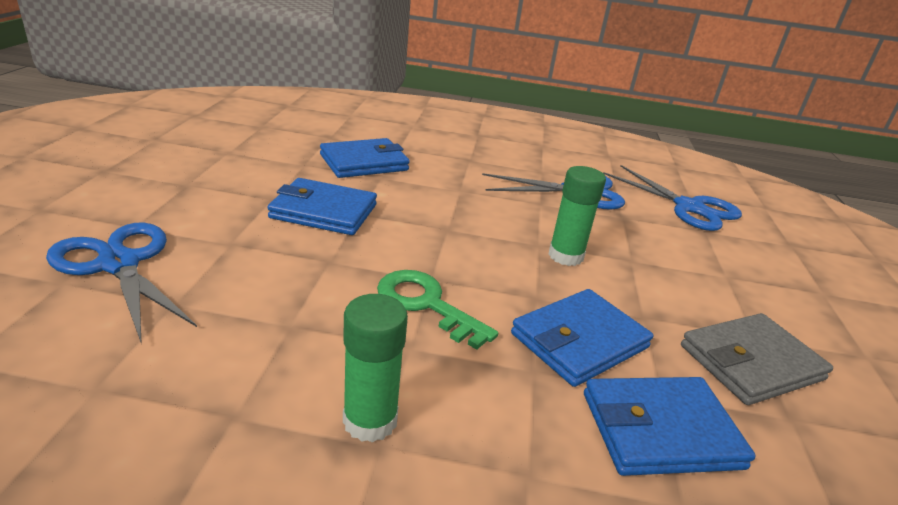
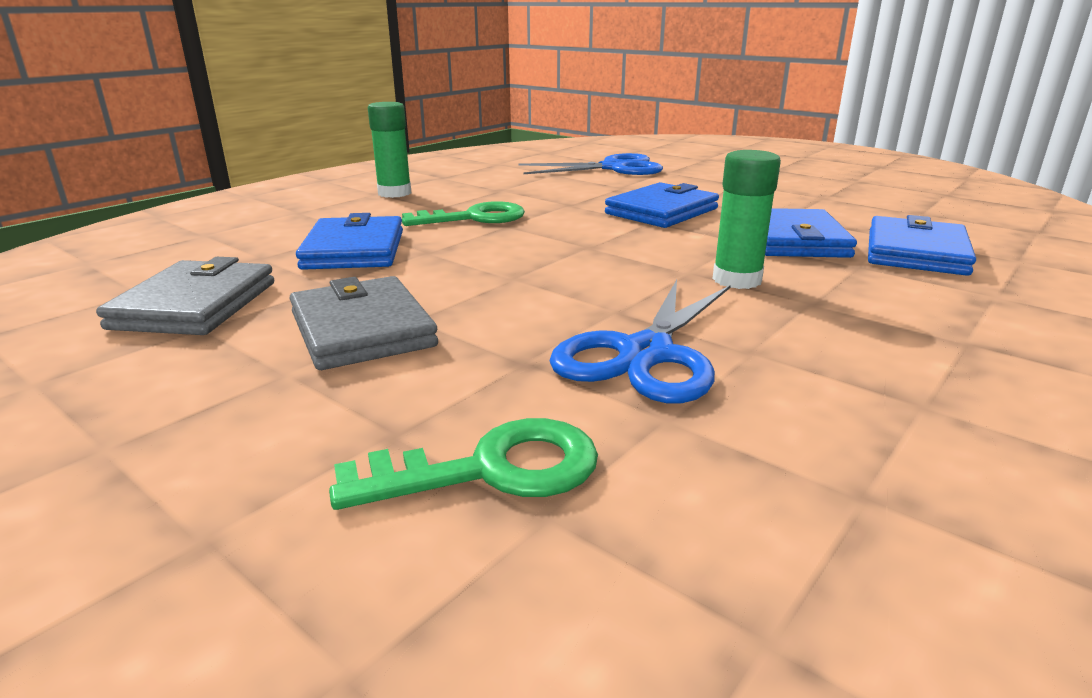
camera: 125 degrees right, 5 degrees down
green glue stick [548,166,606,266] -> green glue stick moved to [712,150,781,289]
blue wallet [584,377,756,476] -> blue wallet moved to [868,215,976,276]
blue scissors [603,165,742,231] -> green key [329,418,598,510]
none -> grey wallet [290,276,438,370]

